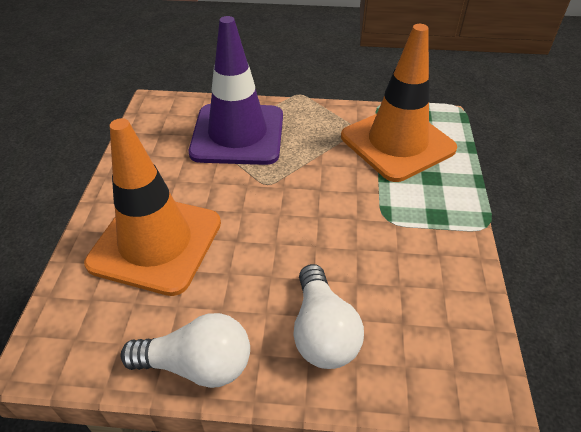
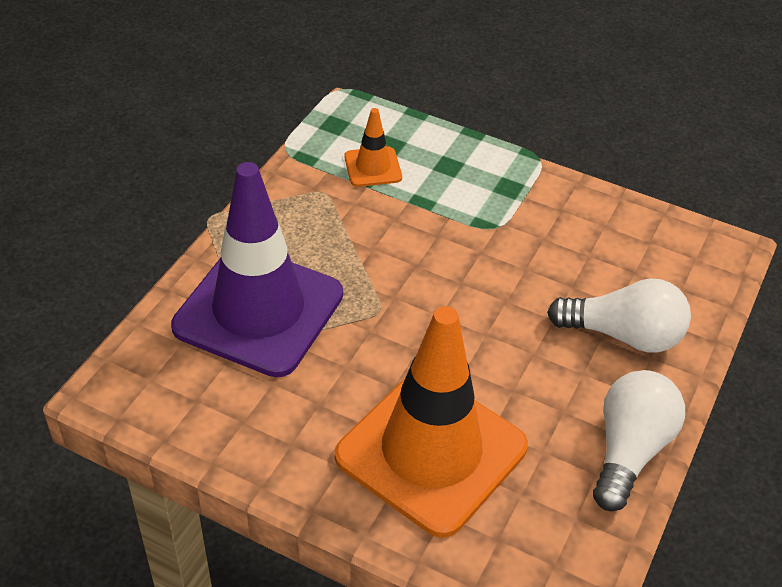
camera: 70 degrees left, 0 degrees up
orange traffic cone [341,24,457,182] -> orange traffic cone [344,108,402,187], size x0.44

